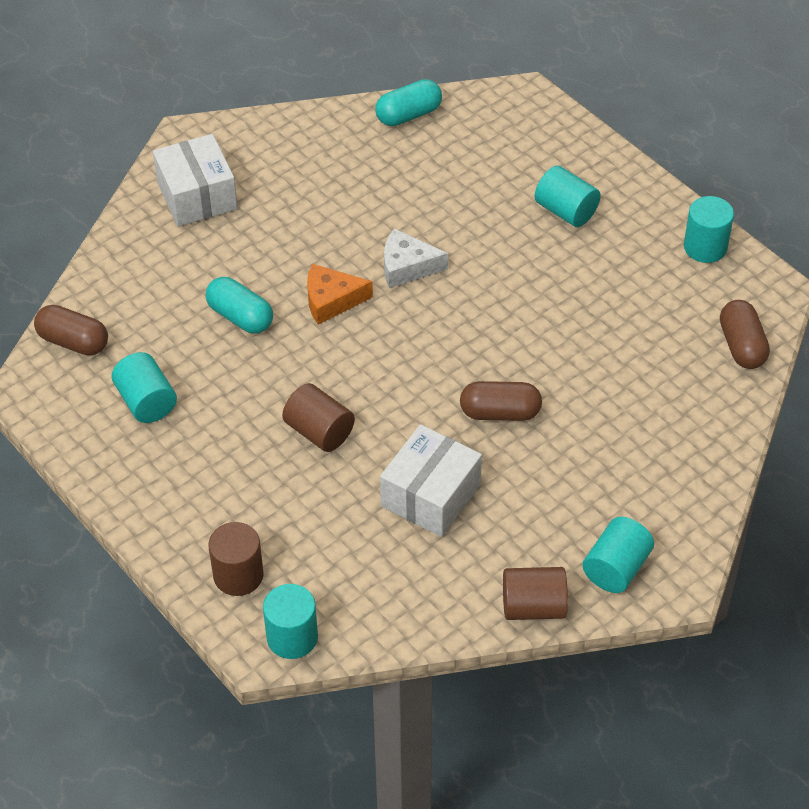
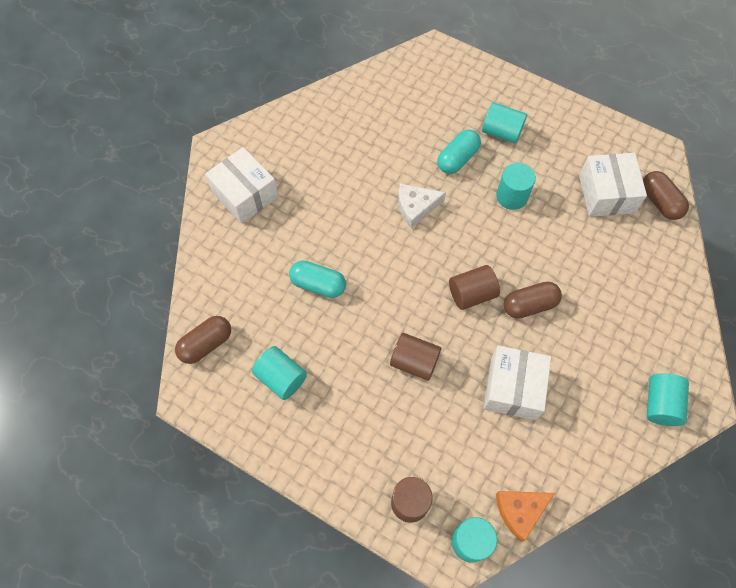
camera: 20 degrees left, 15 degrees up
brown capsule [34,305,108,355] -> brown capsule turned 45 degrees counterclockwise [175,316,231,364]
orange cheese [307,264,373,324] -> orange cheese moved to [496,491,555,542]
turquoise capsule [375,79,442,126] -> turquoise capsule moved to [437,130,481,174]
brown cylinder [503,567,568,620] -> brown cylinder moved to [449,265,500,310]
turquoise cylinder [684,196,734,263] -> turquoise cylinder moved to [496,163,536,210]
none -> white box [579,153,647,217]

